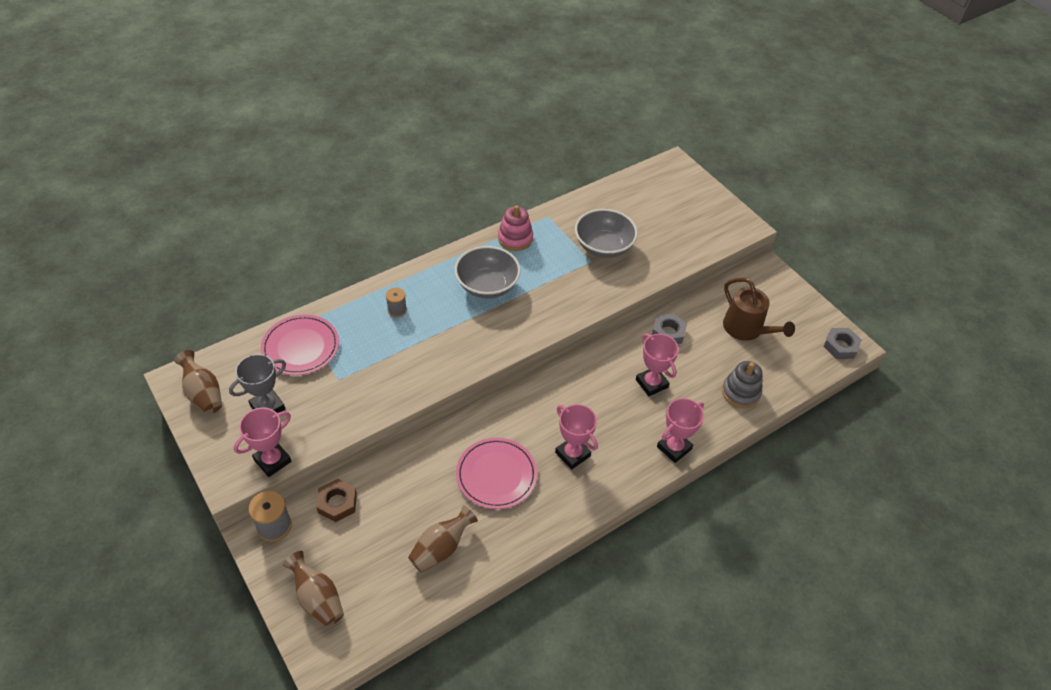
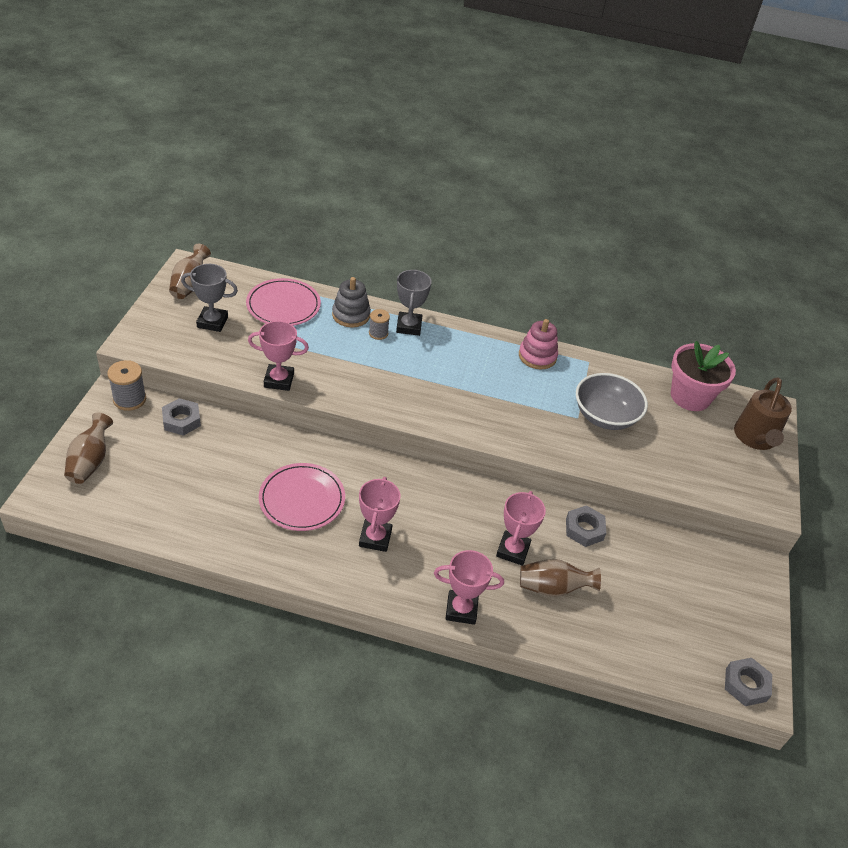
camera: 45 degrees right, 5 degrees down
pink trophy [234,408,292,477] -> pink trophy moved to [248,321,309,391]
brown nut [316,479,357,522] -> grey nut [162,398,201,436]
brown vase [408,505,478,572] -> brown vase moved to [520,559,601,597]
grey bowl [455,246,521,298] -> none
grey stacking toy [722,361,763,408] -> grey stacking toy moved to [332,277,371,328]
brown watering can [723,278,795,341] -> brown watering can moved to [734,377,792,450]
none -> grey trophy [396,269,432,336]
none -> pink flower pot [671,341,736,411]

